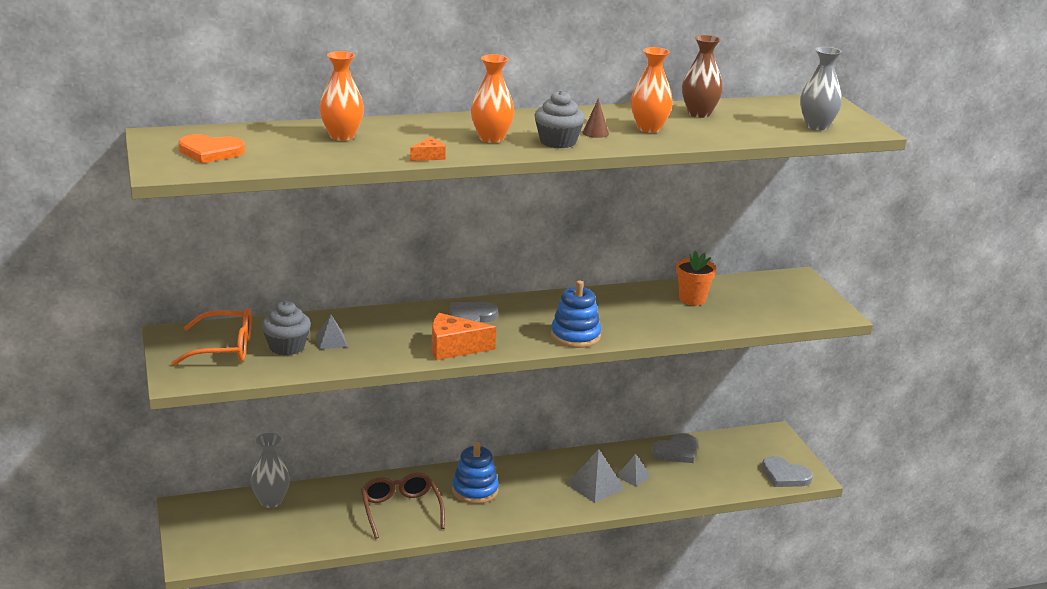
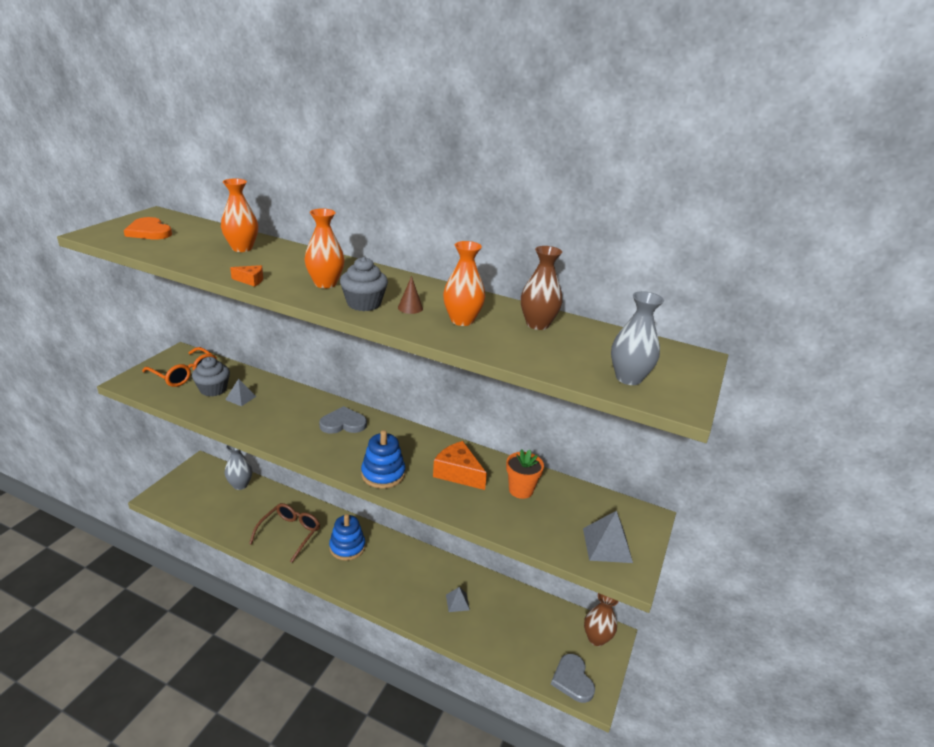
camera: 40 degrees right, 5 degrees up
orange cheese [432,313,496,360] -> orange cheese moved to [433,441,487,490]
grey pyramid [567,449,624,503] -> grey pyramid moved to [583,511,633,563]
grey heart [652,433,698,463] -> none
none -> brown vase [584,593,619,646]

